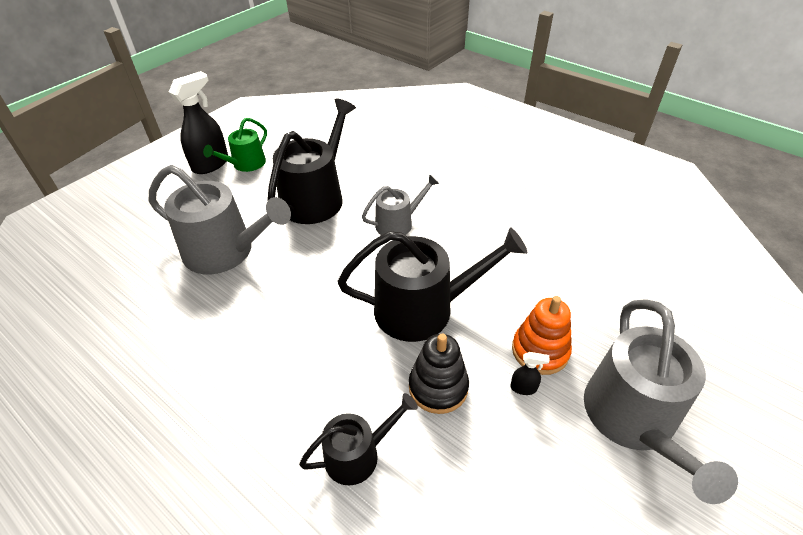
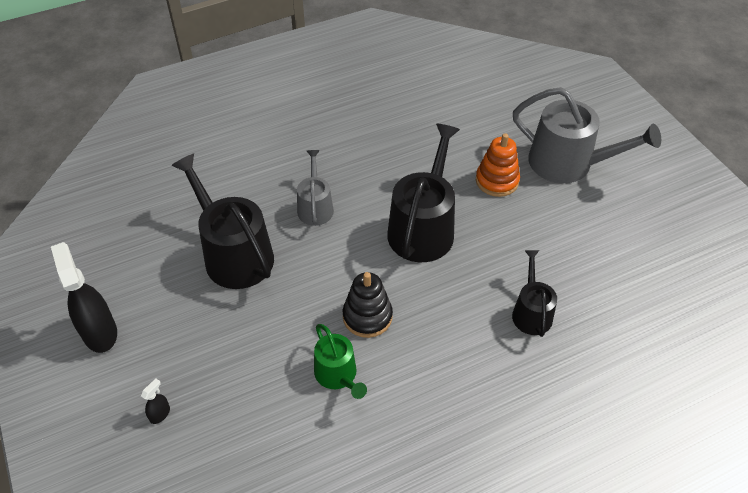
camera: 65 degrees left, 5 degrees up
grey watering can [149,165,291,274] -> none
green watering can [203,118,267,172] -> green watering can moved to [314,324,367,399]
black stacking toy [409,334,469,414] -> black stacking toy moved to [343,272,393,338]
black spray bottle [510,352,550,395] -> black spray bottle moved to [141,378,170,424]

